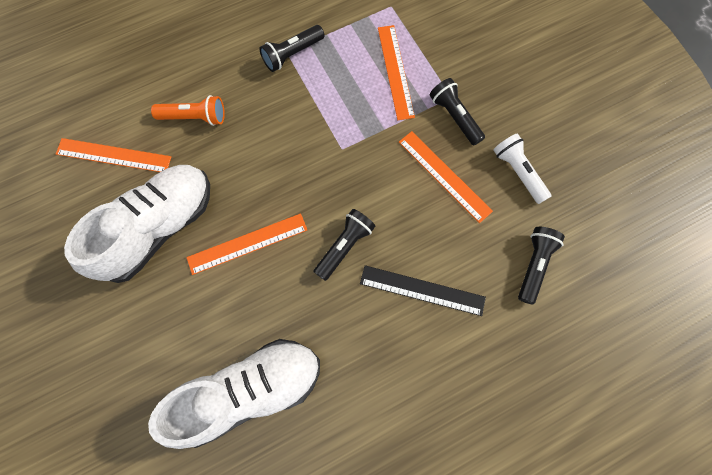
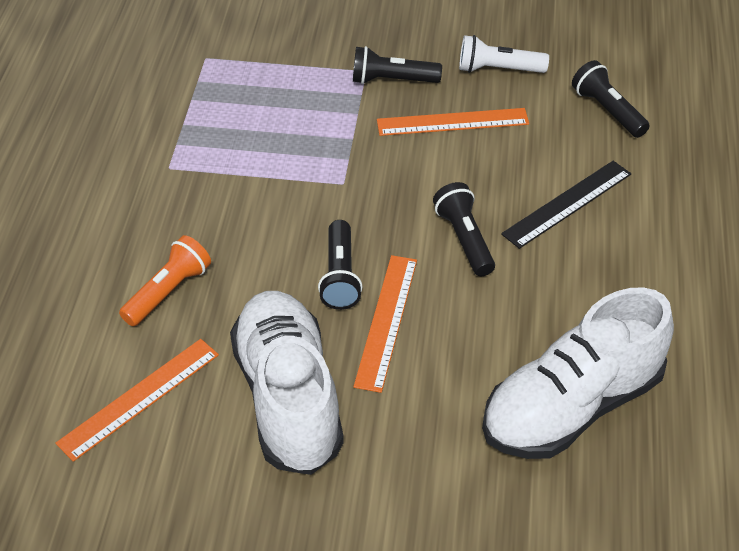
camera: 55 degrees left, 25 degrees down
white shoe [148,339,320,449] -> white shoe turned 135 degrees counterclockwise [482,287,674,459]
black flashlight [259,25,325,72] -> black flashlight moved to [318,220,363,310]
orange ruler [378,25,415,120] -> none

